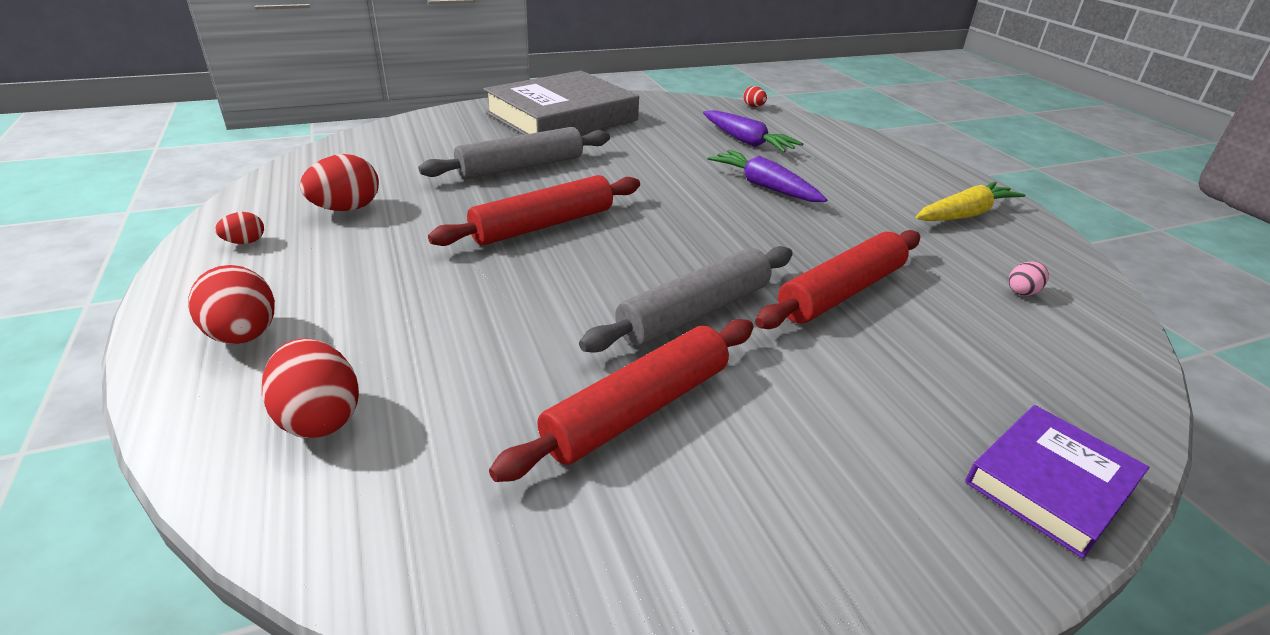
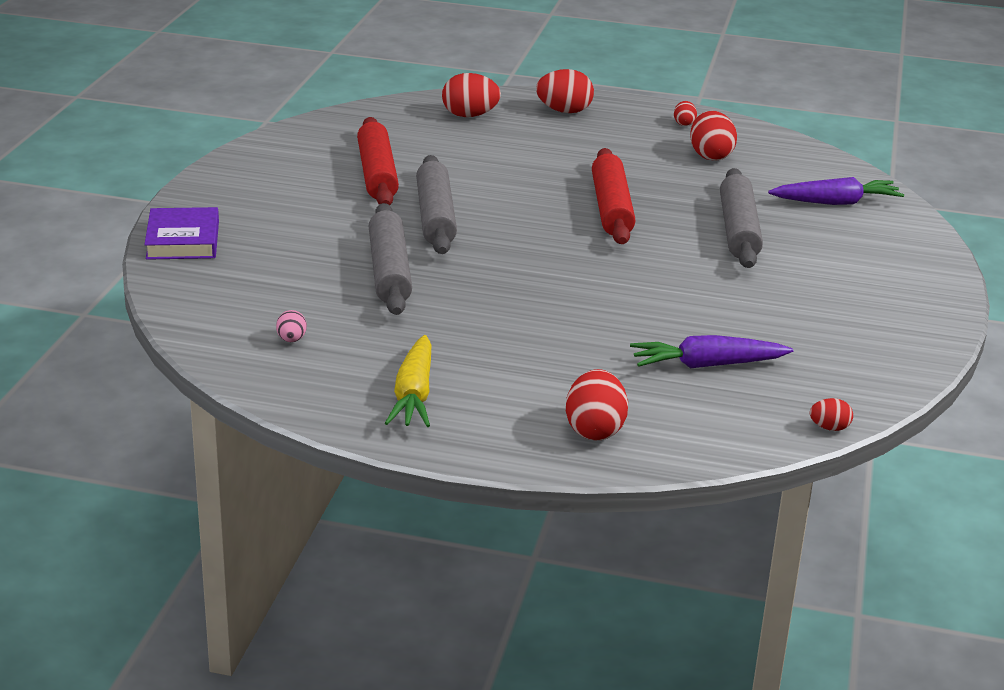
camera: 125 degrees right, 5 degrees down
grey book [483,70,639,135] -> none
purple carrot [707,150,827,202] -> purple carrot moved to [768,177,904,205]
red rolling pin [755,230,920,329] -> grey rolling pin [369,203,412,315]
none -> red egg [566,369,628,440]

